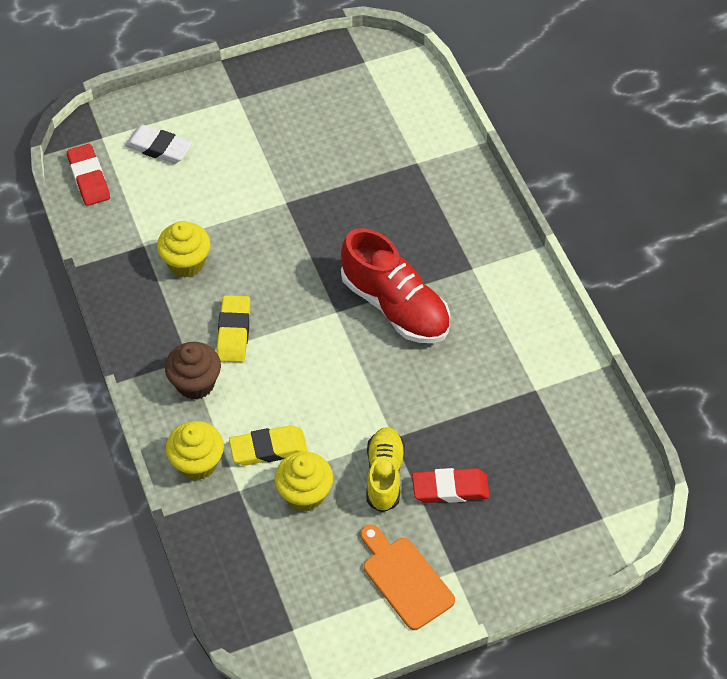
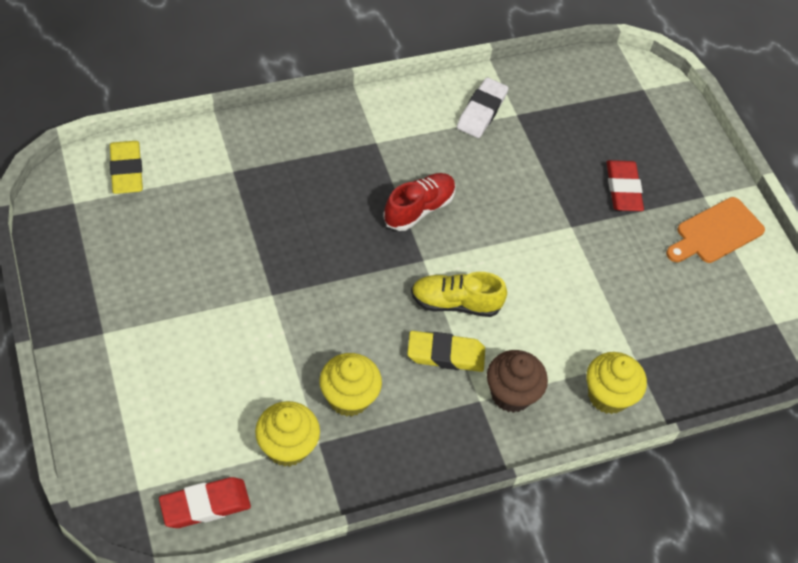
camera: 95 degrees left, 0 degrees up
white eraser [125,125,192,164] -> white eraser moved to [457,77,508,138]
yellow eraser [229,425,308,466] -> yellow eraser moved to [110,141,143,194]
yellow cupcake [275,452,333,512] -> yellow cupcake moved to [255,401,320,467]
red shoe [341,228,450,343] -> red shoe [383,173,456,231], size x0.63
yellow shoe [367,427,405,513] -> yellow shoe moved to [411,272,507,317]

